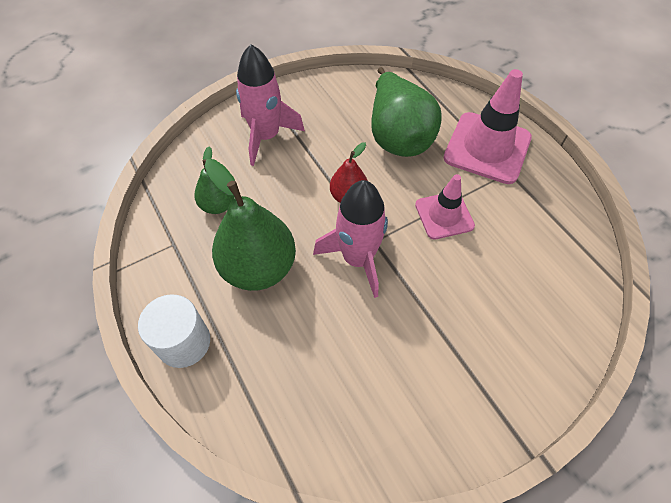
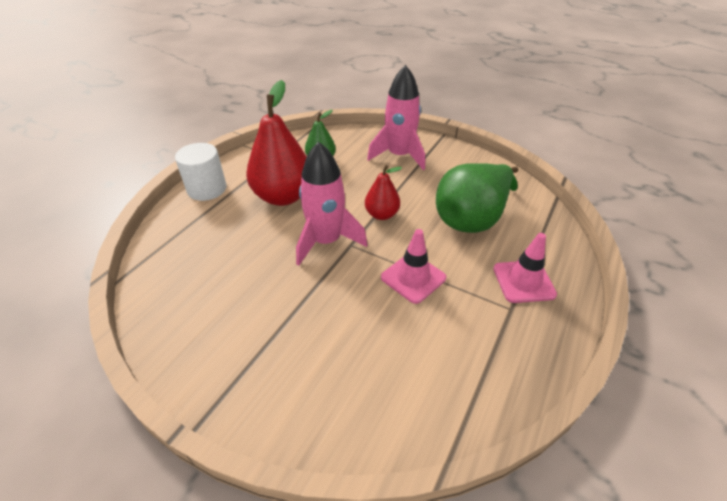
camera: 60 degrees right, 15 degrees down
green pear [204,159,296,291] -> red pear [246,80,307,206]
pink traffic cone [444,69,532,184] -> pink traffic cone [493,233,557,303], size x0.60

